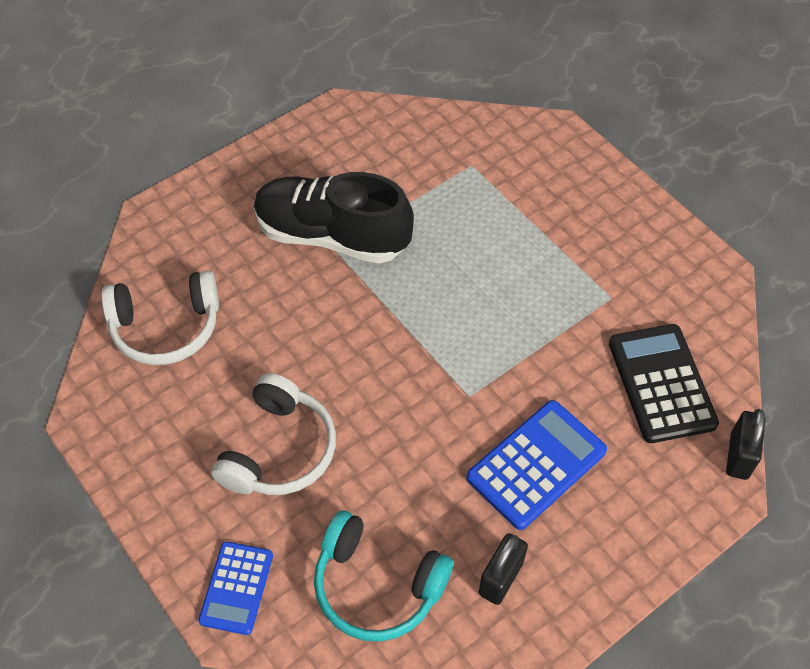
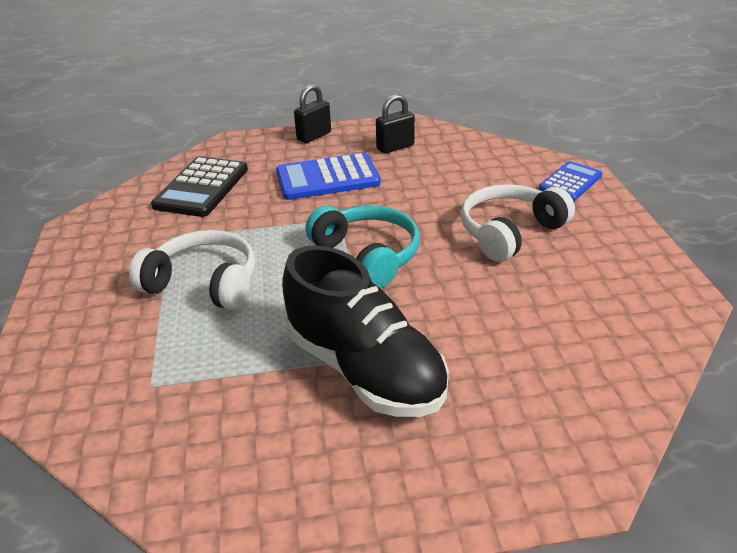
camera: 150 degrees left, 20 degrees down
white headphones [101,270,219,365] -> white headphones moved to [129,230,255,310]
turquoise headphones [314,510,453,642] -> turquoise headphones moved to [306,206,420,289]
black padlock [726,409,765,480] -> black padlock moved to [294,84,331,143]

